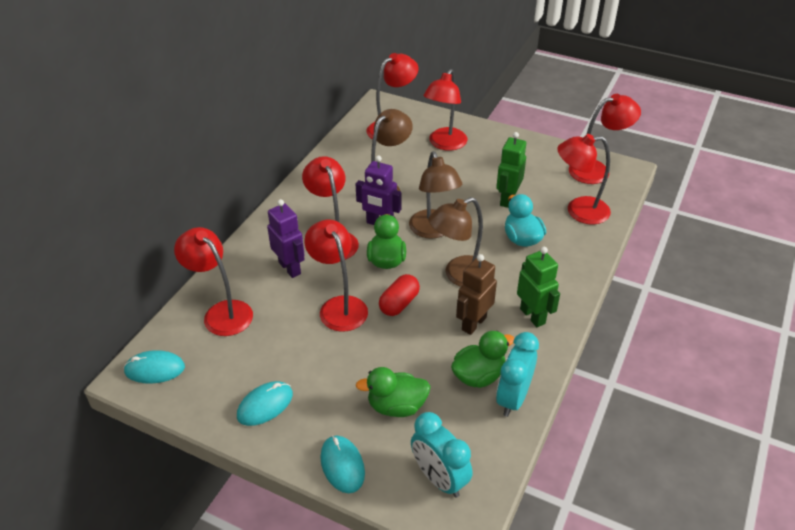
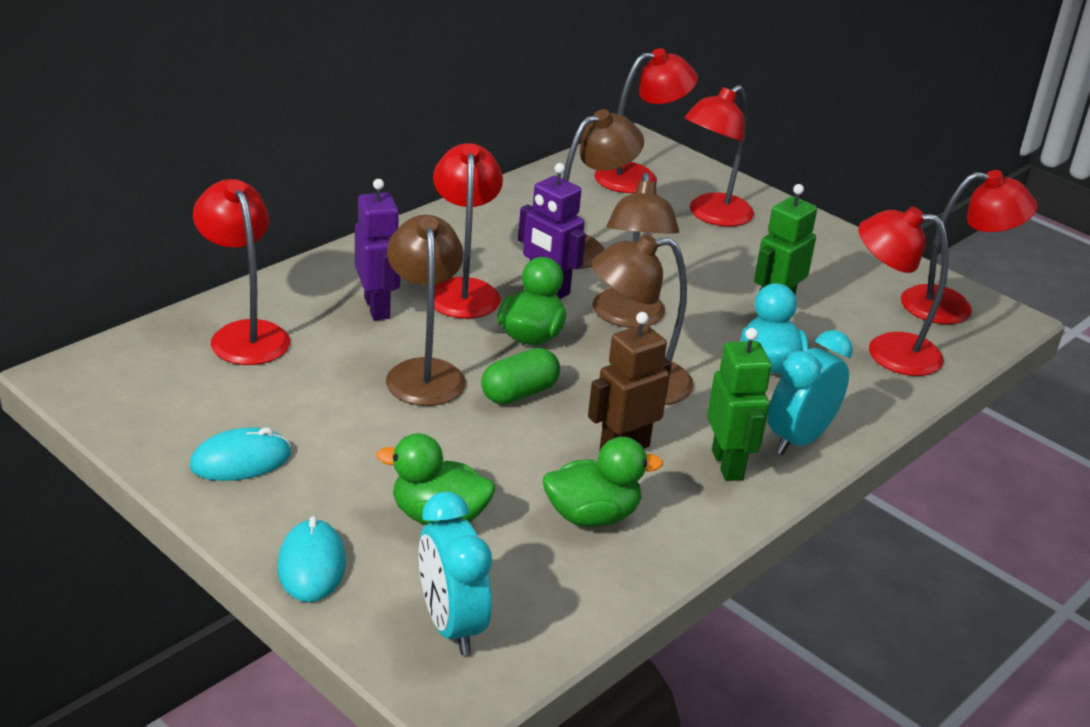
camera: 15 degrees right, 10 degrees down
turquoise mouse [124,350,185,384] -> none
red lamp [304,220,368,332] -> brown lamp [386,215,466,406]
red capsule [379,274,420,316] -> green capsule [481,348,560,404]
turquoise clock [496,332,539,417] -> turquoise clock moved to [768,330,853,455]

